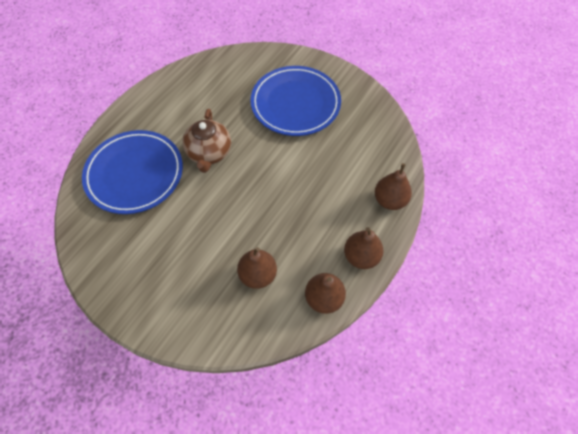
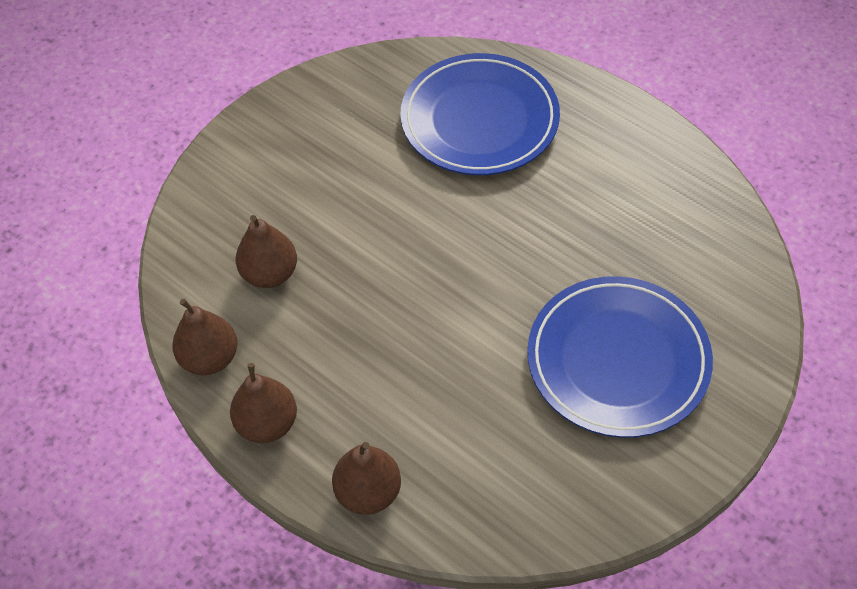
camera: 100 degrees right, 5 degrees down
brown teapot [182,109,231,173] -> none

